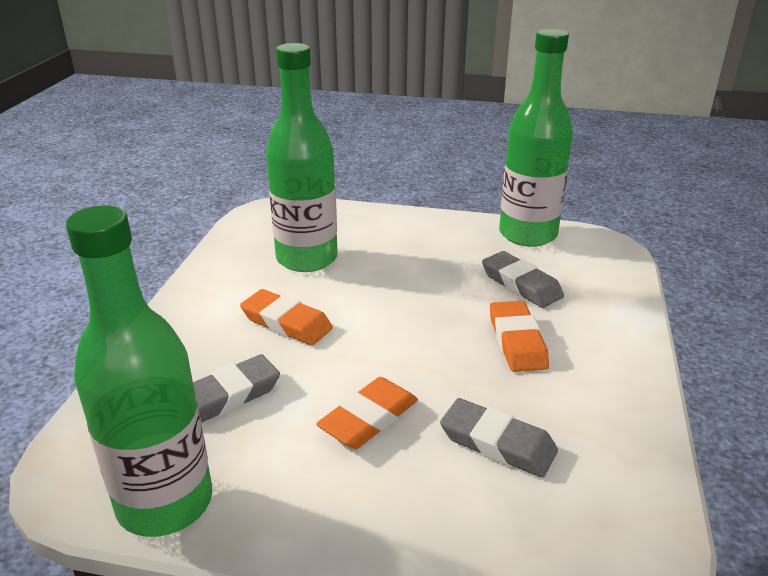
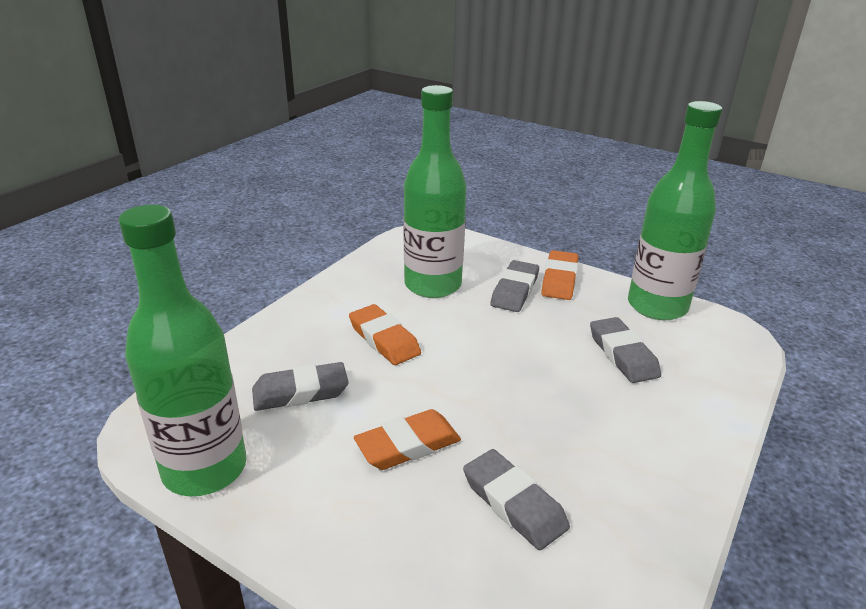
camera: 20 degrees right, 0 degrees up
orange eraser [490,301,549,372] -> orange eraser moved to [541,250,579,300]
none -> grey eraser [490,260,539,312]

